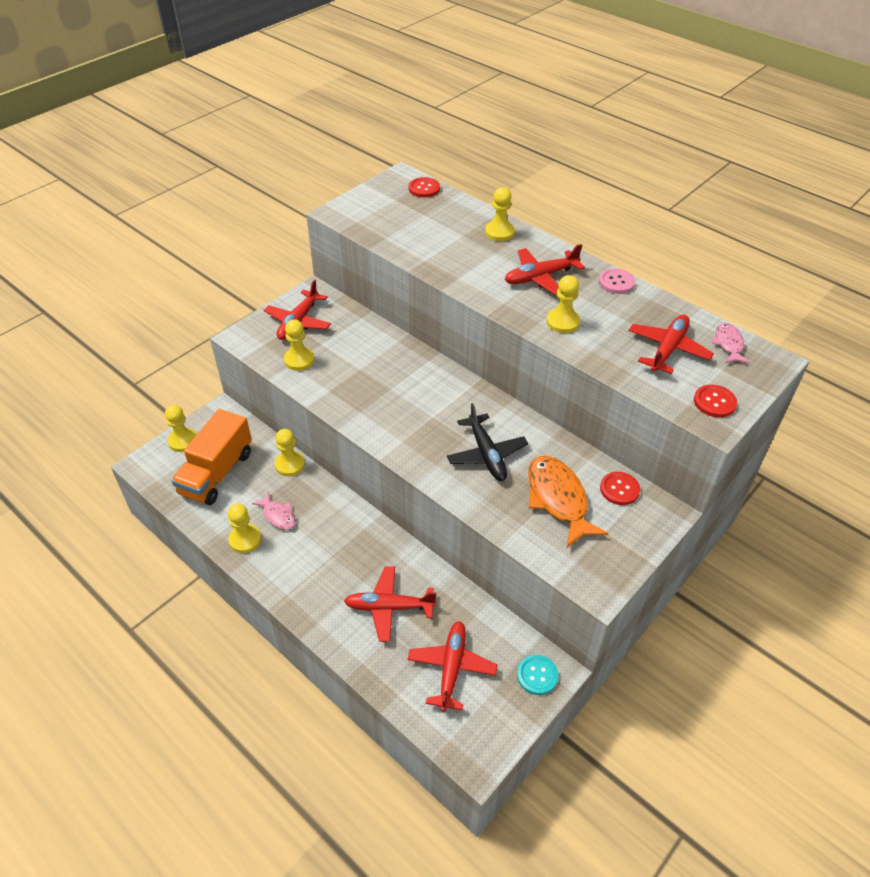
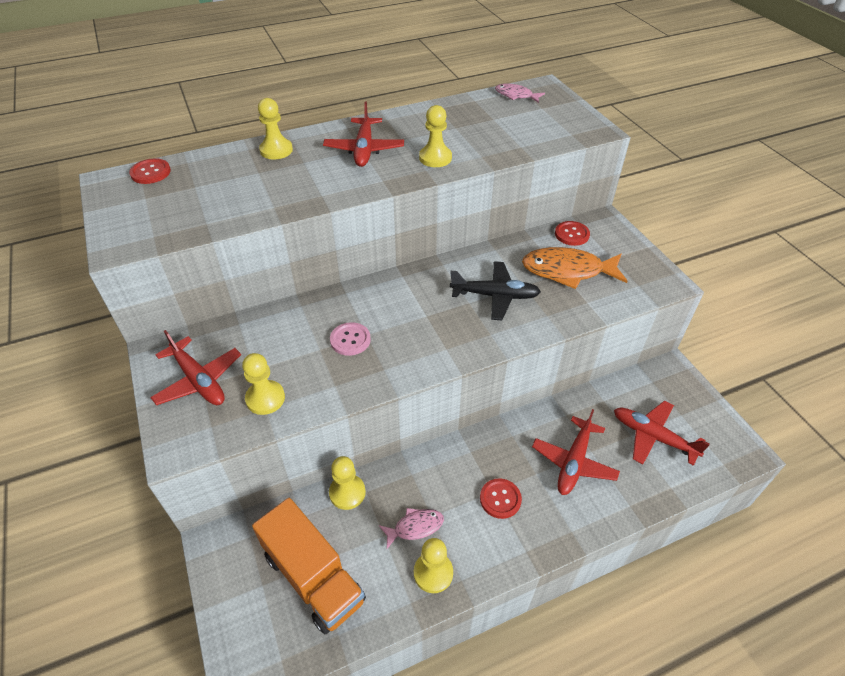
camera: 65 degrees left, 0 degrees up
yellow pawn [165,405,197,452] -> none
turquoise button [517,655,559,695] -> none
pink button [599,268,635,294] -> pink button moved to [330,322,371,356]
red plane [629,315,714,374] -> none
red button [694,385,737,418] -> red button moved to [480,478,522,519]

